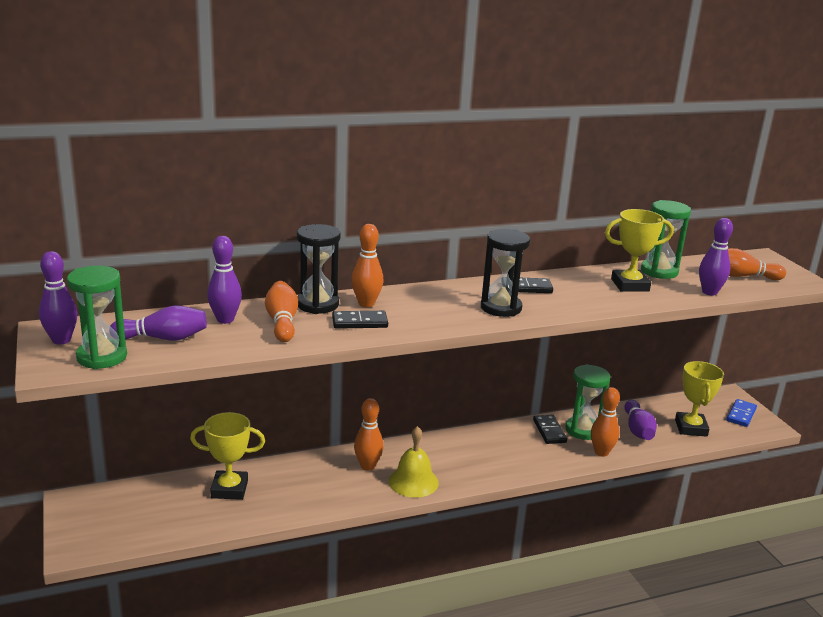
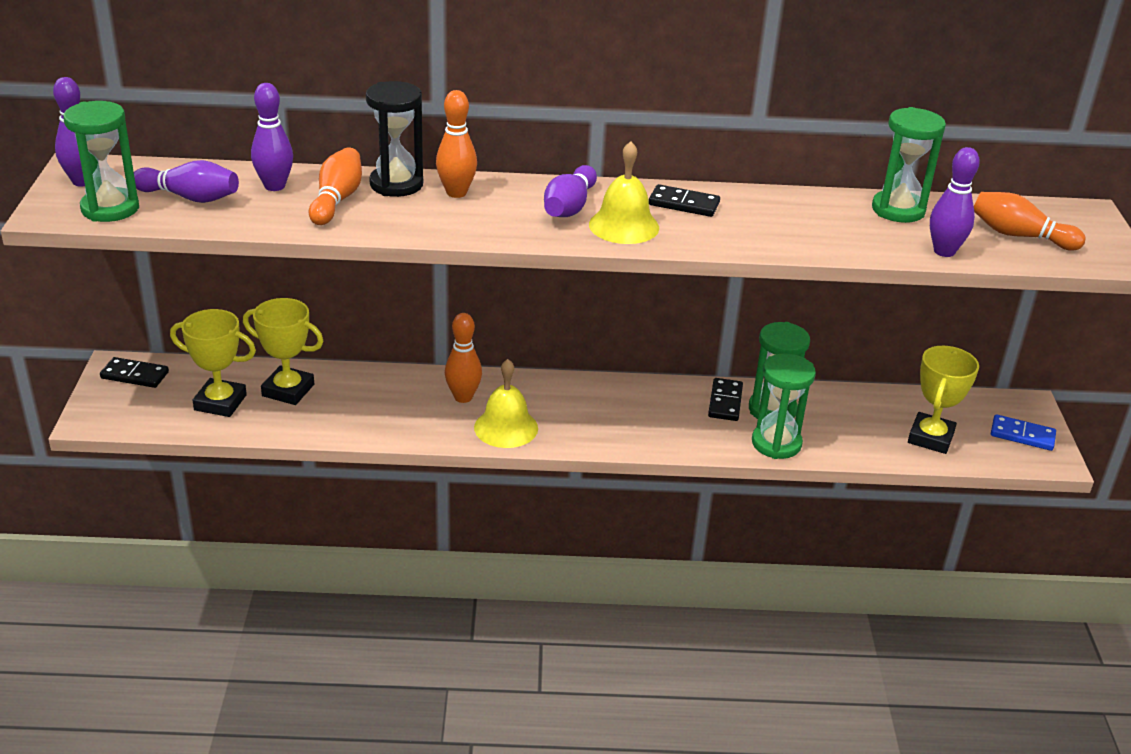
camera: 20 degrees right, 10 degrees up
black domino [332,311,388,329] -> black domino moved to [100,357,169,388]
black hourglass [481,229,530,317] -> yellow bell [589,141,659,244]
orange bowling pin [591,387,620,457] -> green hourglass [752,353,816,459]
yellow trophy [605,209,673,292] -> yellow trophy moved to [170,309,256,417]
purple bowling pin [624,400,657,440] -> purple bowling pin moved to [544,165,597,217]
blue domino [727,399,757,427] -> blue domino turned 60 degrees clockwise [991,414,1056,451]

